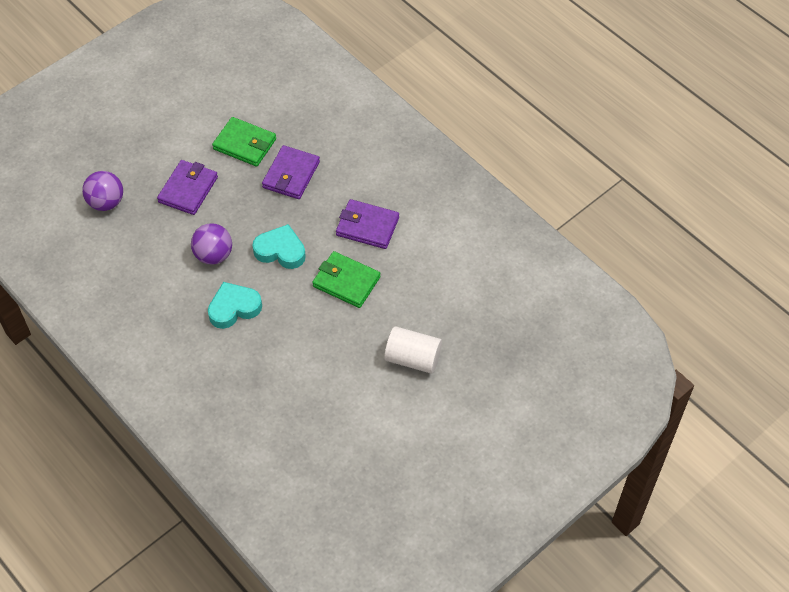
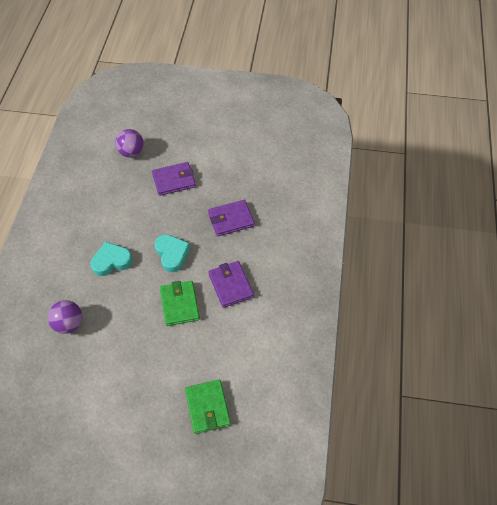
camera: 50 degrees right, 0 degrees up
purple ball [191,223,232,265] -> purple ball moved to [48,300,82,334]
turquoise heart [208,282,262,329] -> turquoise heart turned 45 degrees counterclockwise [90,241,133,276]
green wallet [212,117,276,167] -> green wallet moved to [185,380,231,434]
white cylinder [384,326,442,374] -> none

